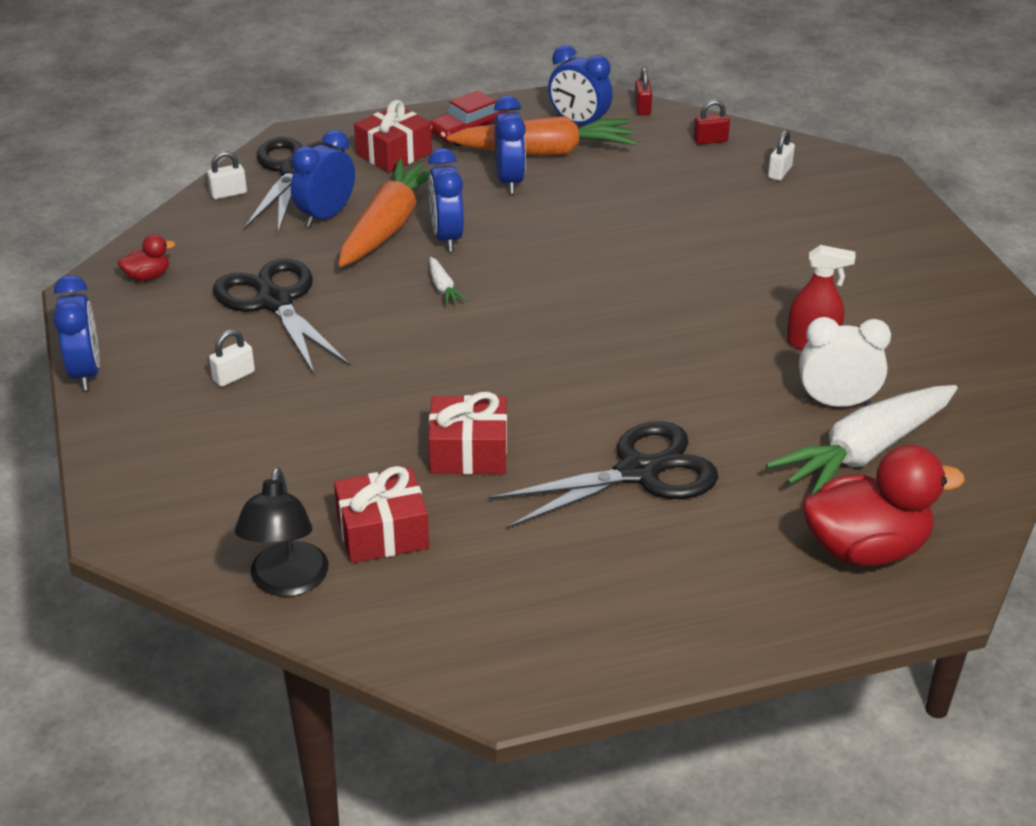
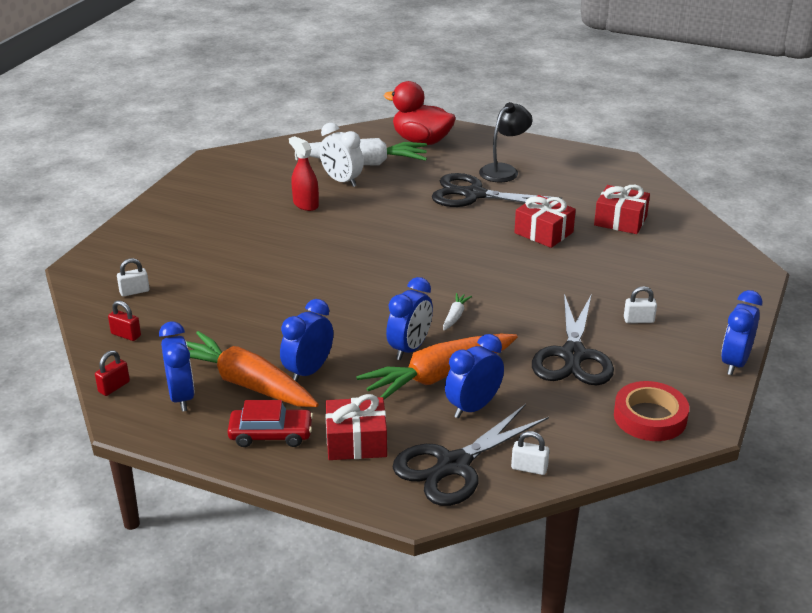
camera: 140 degrees left, 5 degrees down
red duck [117,234,175,281] -> red tape [614,381,689,441]
black lamp [234,467,328,597] -> black lamp moved to [479,102,533,183]
blue clock [291,130,355,227] -> blue clock turned 150 degrees clockwise [445,334,504,418]

